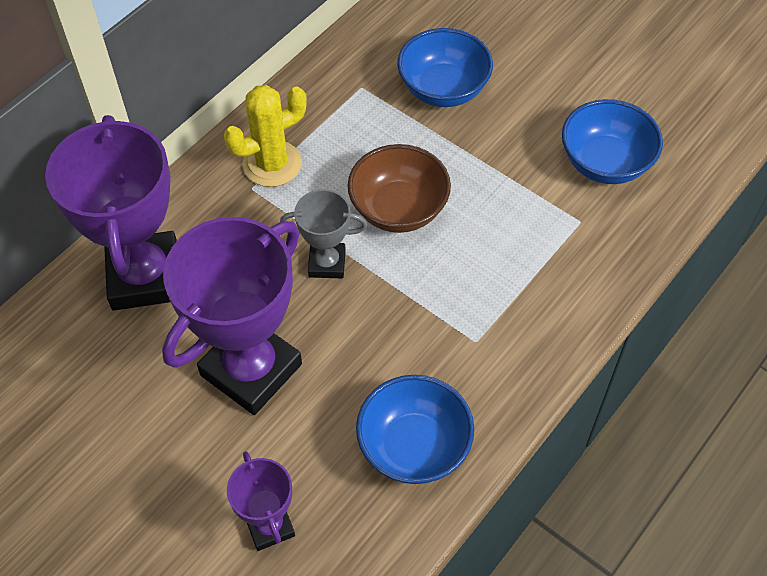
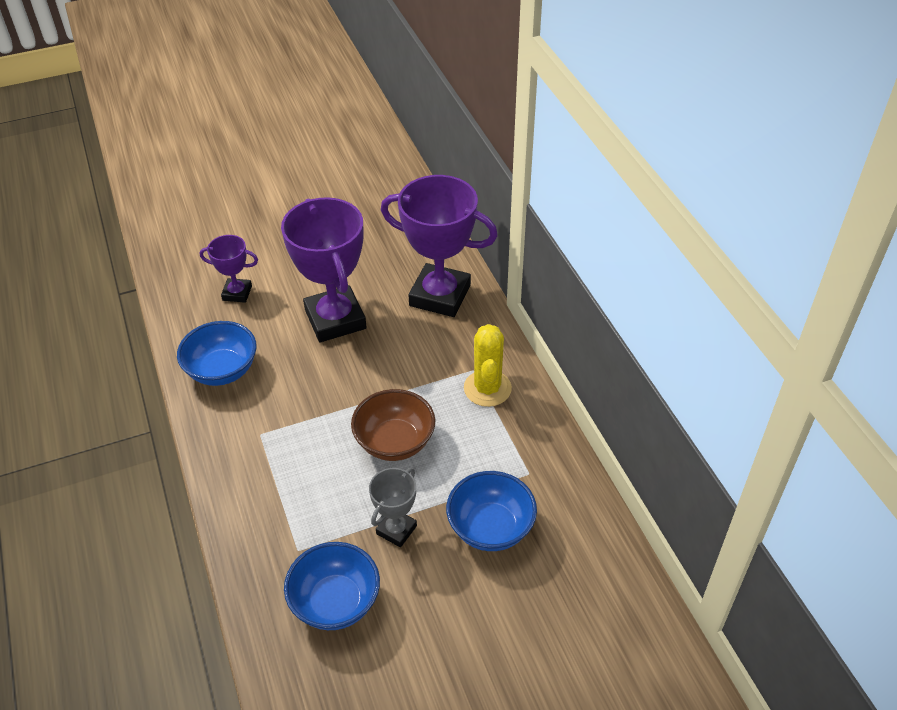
camera: 120 degrees right, 10 degrees down
grey trophy [280,189,367,278] -> grey trophy moved to [369,468,417,547]

